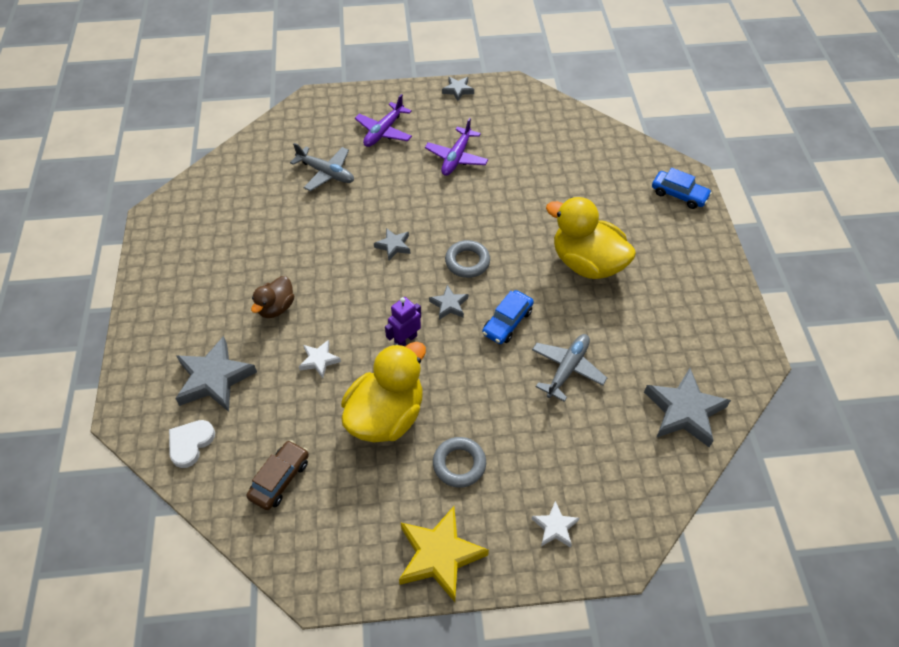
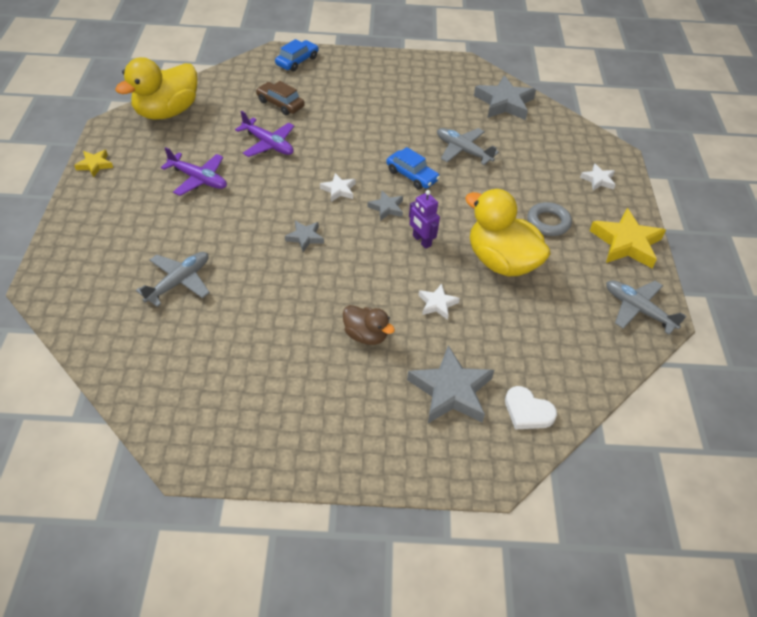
camera: 85 degrees left, 5 degrees down
brown car [246,440,309,510] -> brown car moved to [256,81,305,115]
purple plane [355,94,412,147] -> purple plane moved to [235,111,294,157]
grey star [442,77,474,101] -> yellow star [74,150,113,177]
grey ring [445,240,490,278] -> white star [320,173,356,202]
yellow duck [546,197,636,279] -> yellow duck moved to [115,57,197,120]
none -> grey plane [606,280,686,335]

